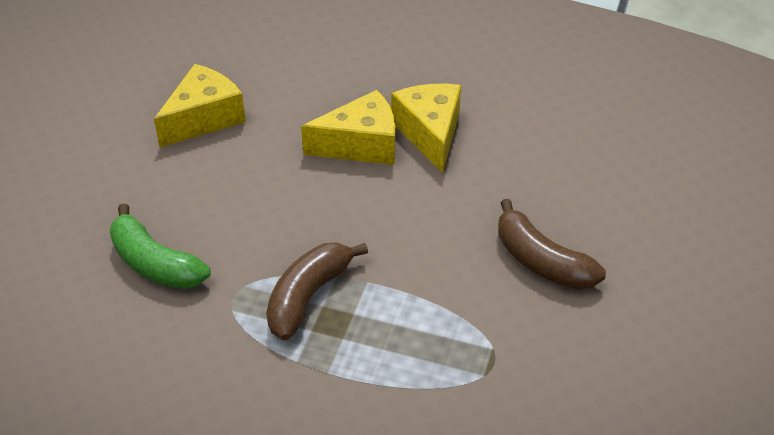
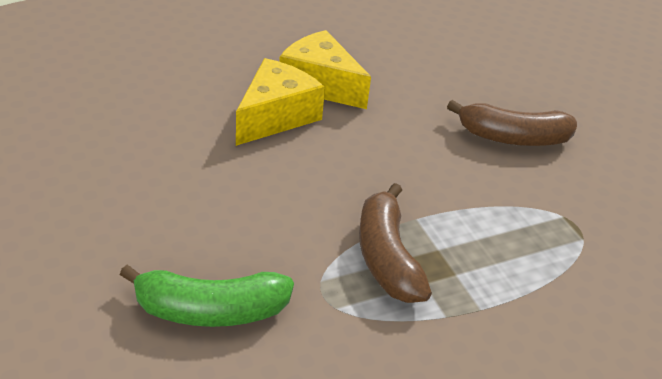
camera: 45 degrees left, 5 degrees down
yellow cheese [154,64,246,147] -> none

